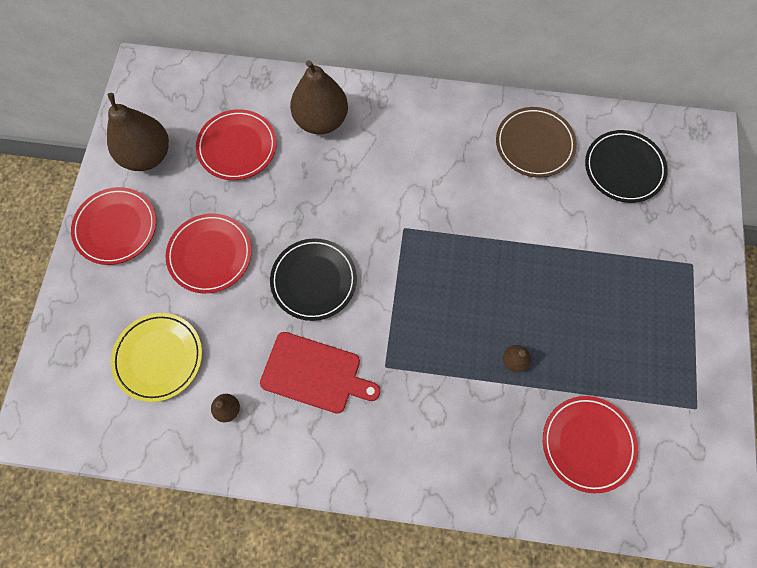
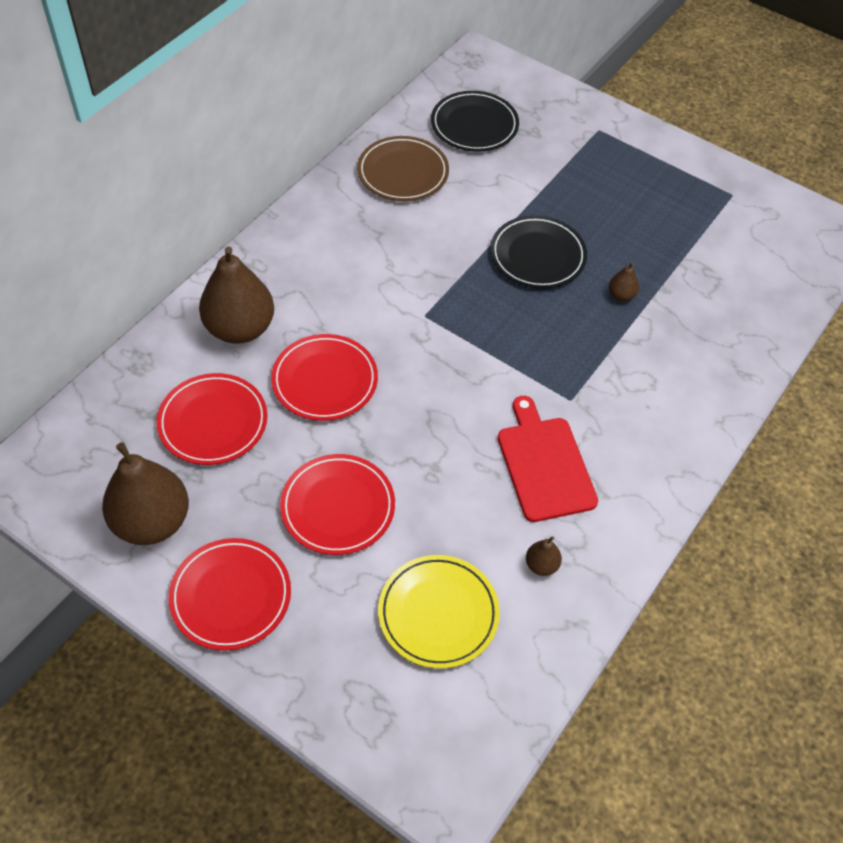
camera: 65 degrees left, 15 degrees down
red cutting board [260,332,380,414] -> red cutting board turned 60 degrees counterclockwise [498,396,598,522]
black plate [270,238,357,321] -> black plate moved to [490,215,587,289]
red plate [543,396,638,493] -> red plate moved to [271,334,378,421]

